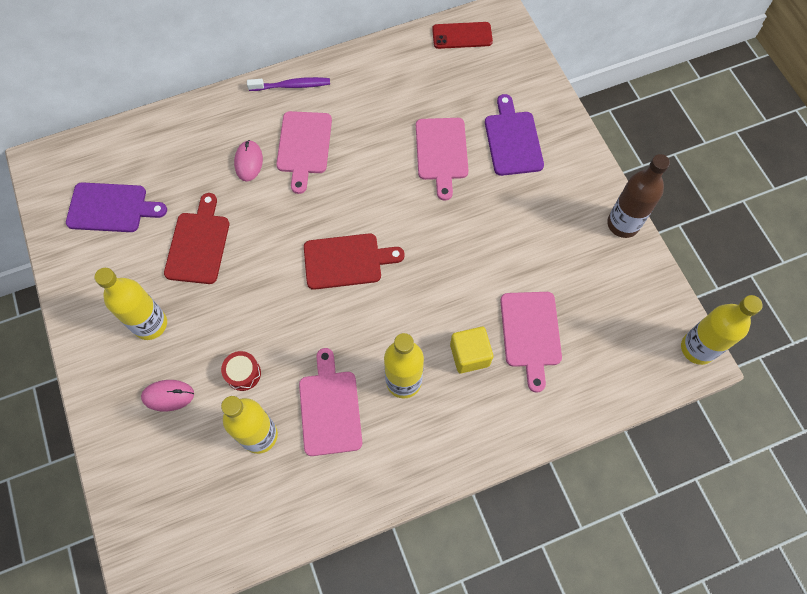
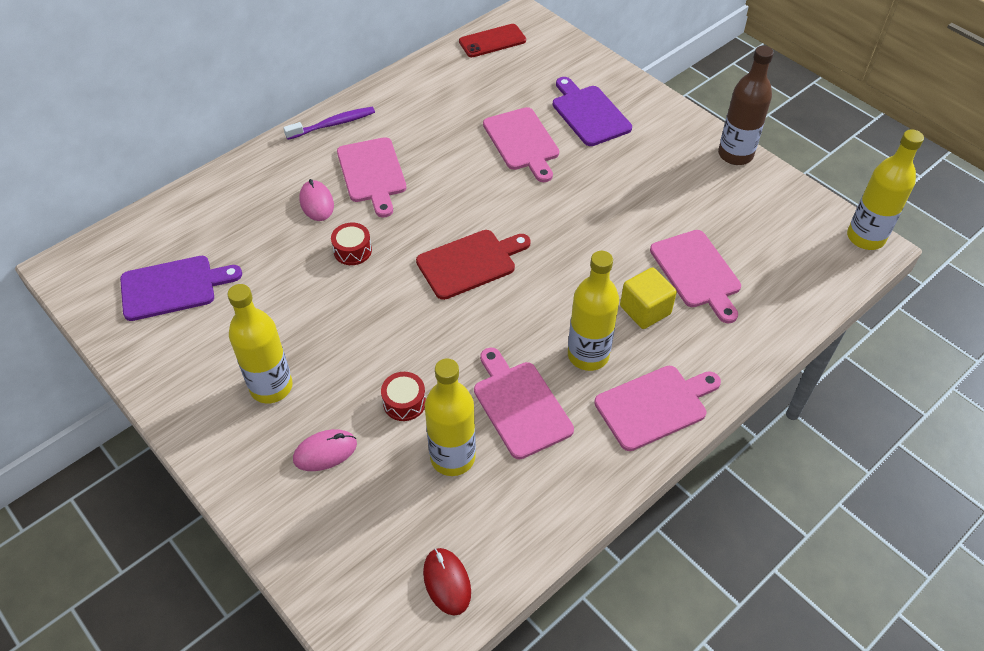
camera: 20 degrees left, 15 degrees down
red cutting board [164,193,229,284] -> none
none -> red drum [331,223,372,265]
none -> red mouse [423,548,471,616]
none -> pink cutting board [594,366,721,451]

